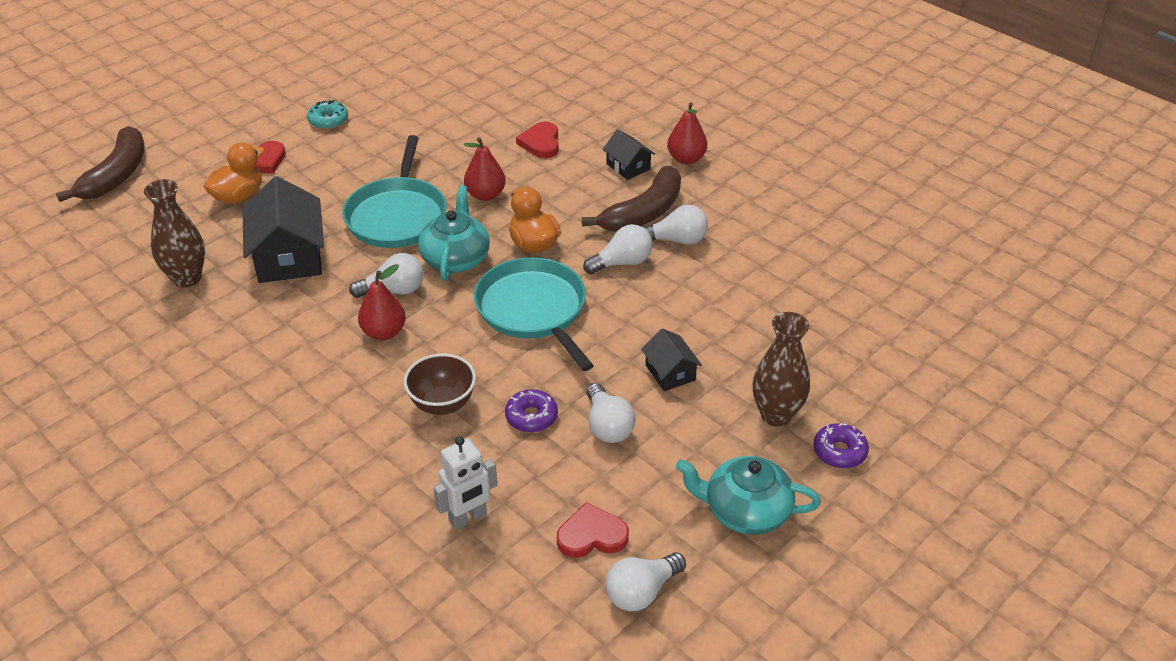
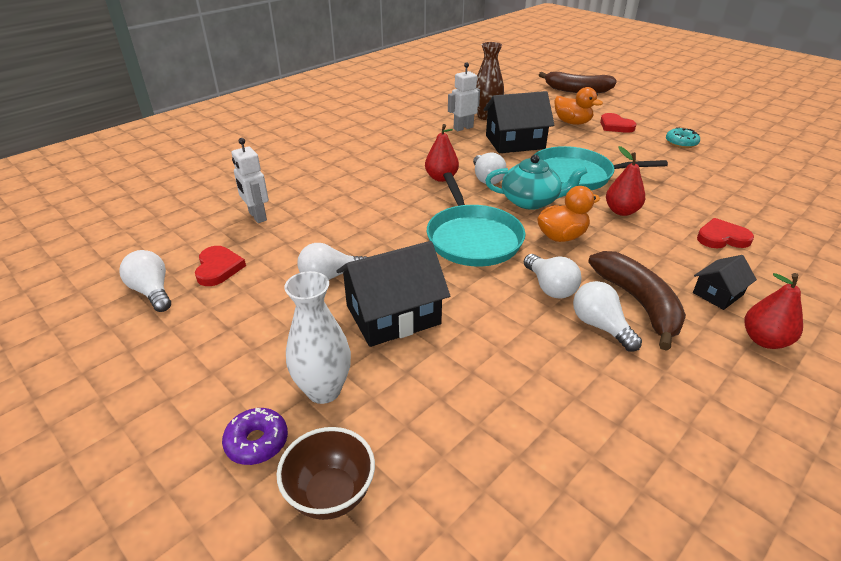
camera: 90 degrees right, 5 degrees down
brown bowl [404,353,476,415] -> brown bowl moved to [277,427,375,520]
turquoise pan [474,257,594,371] -> turquoise pan turned 105 degrees clockwise [427,172,525,267]
purple donut [505,389,558,433] -> none
brown banana [582,166,681,232] -> brown banana turned 150 degrees counterclockwise [588,251,686,351]
black house [641,328,702,391] -> black house [336,241,450,347], size x1.90
white light bulb [643,205,708,245] -> white light bulb turned 150 degrees clockwise [573,281,642,351]
turquoise teapot [676,456,821,535] -> none
brown vase [753,312,810,427] -> white vase [284,271,351,404]
none -> white robot [448,62,480,131]

